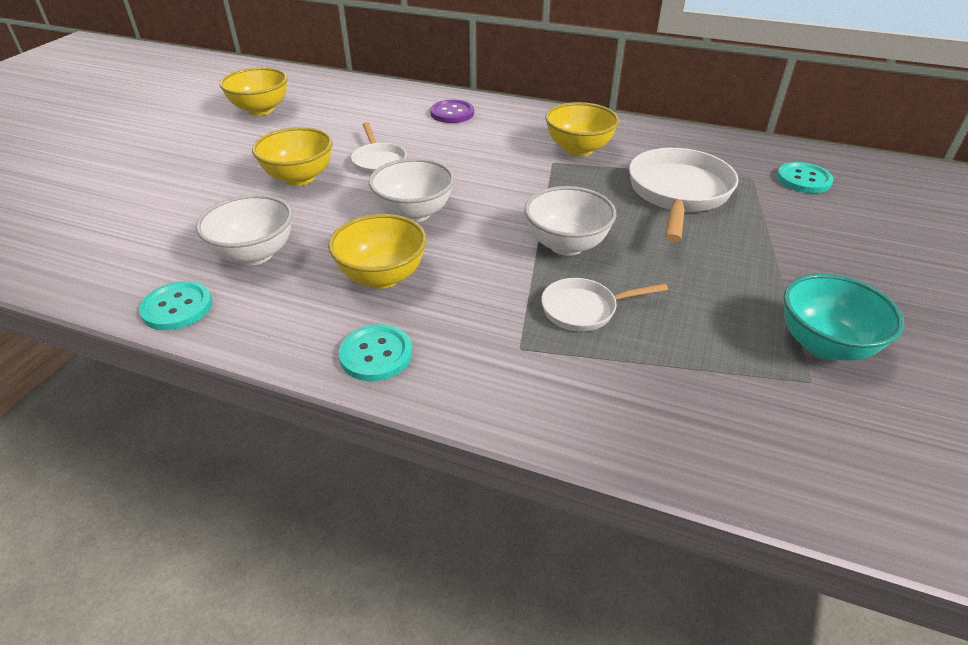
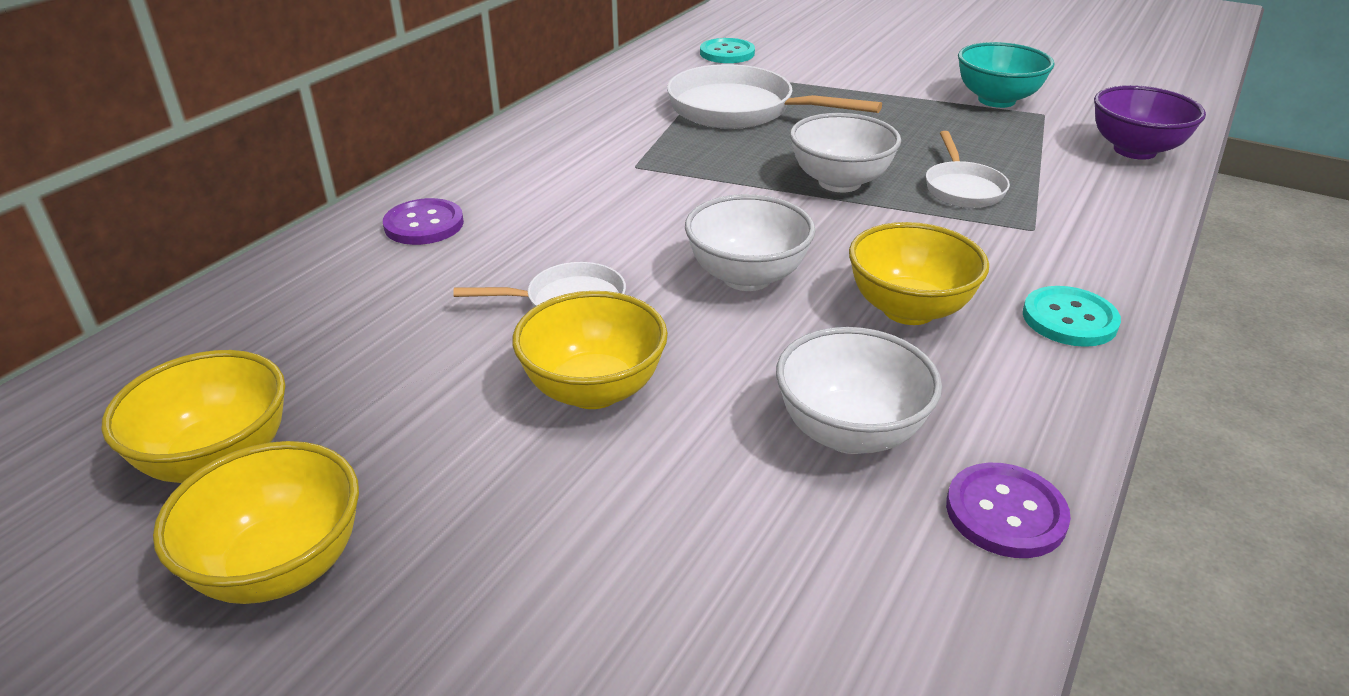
camera: 80 degrees left, 5 degrees down
turquoise button [139,281,212,330] -> purple button [946,463,1071,558]
yellow bowl [545,102,619,157] -> yellow bowl moved to [153,441,359,604]
none -> purple bowl [1094,85,1206,160]

